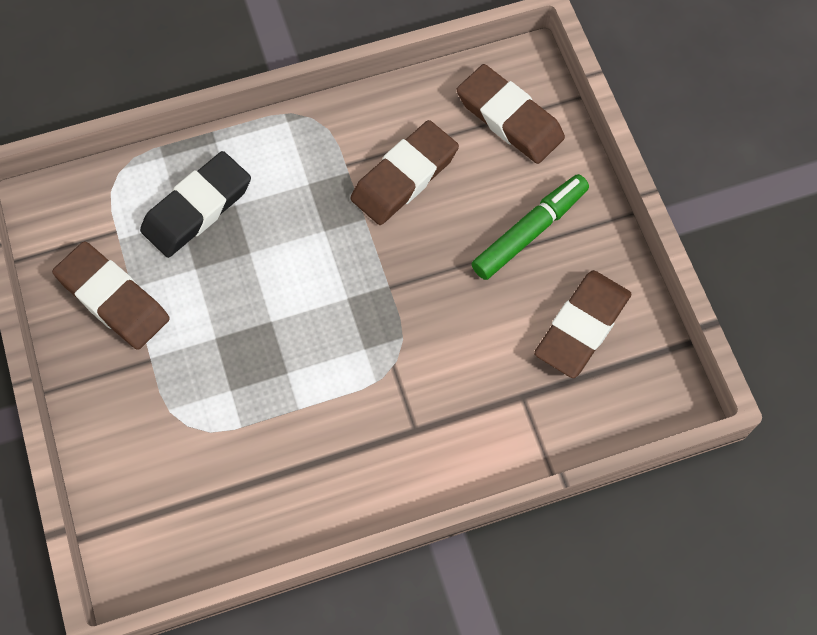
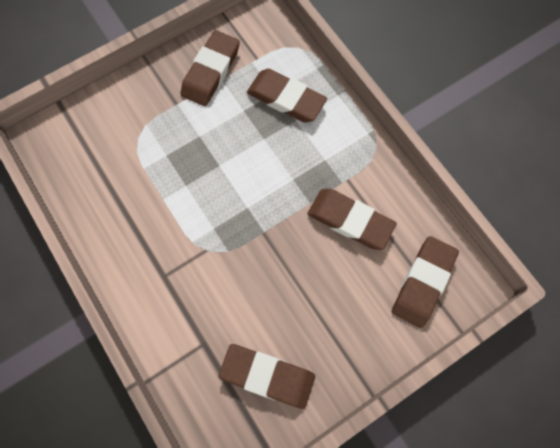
camera: 75 degrees right, 5 degrees up
black eraser [140,151,251,258] -> brown eraser [247,69,327,122]
green marker [472,174,589,280] -> none

